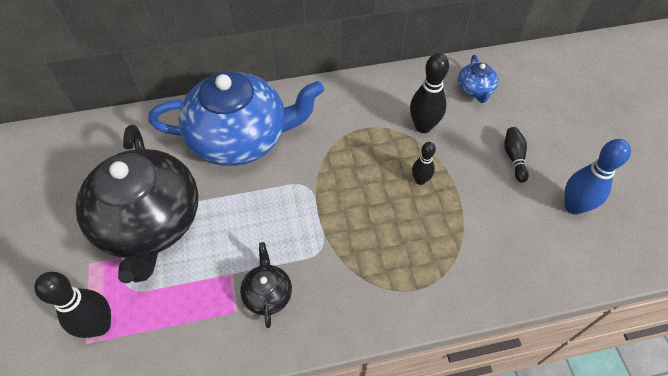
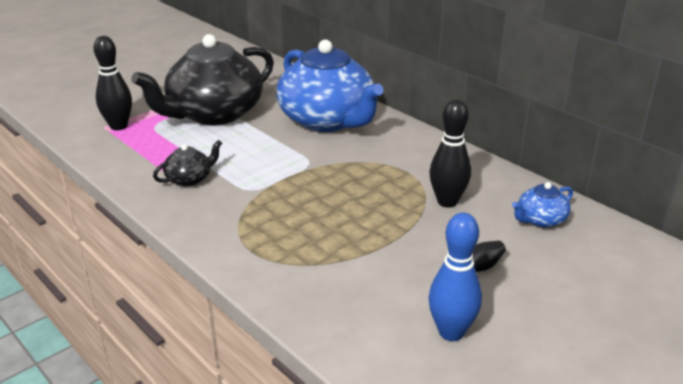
camera: 60 degrees right, 25 degrees down
black bowling pin [412,142,436,185] -> none

